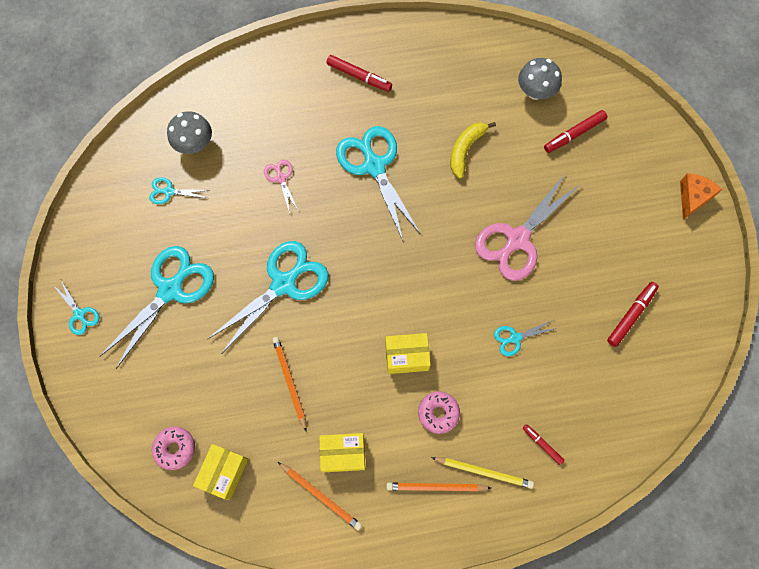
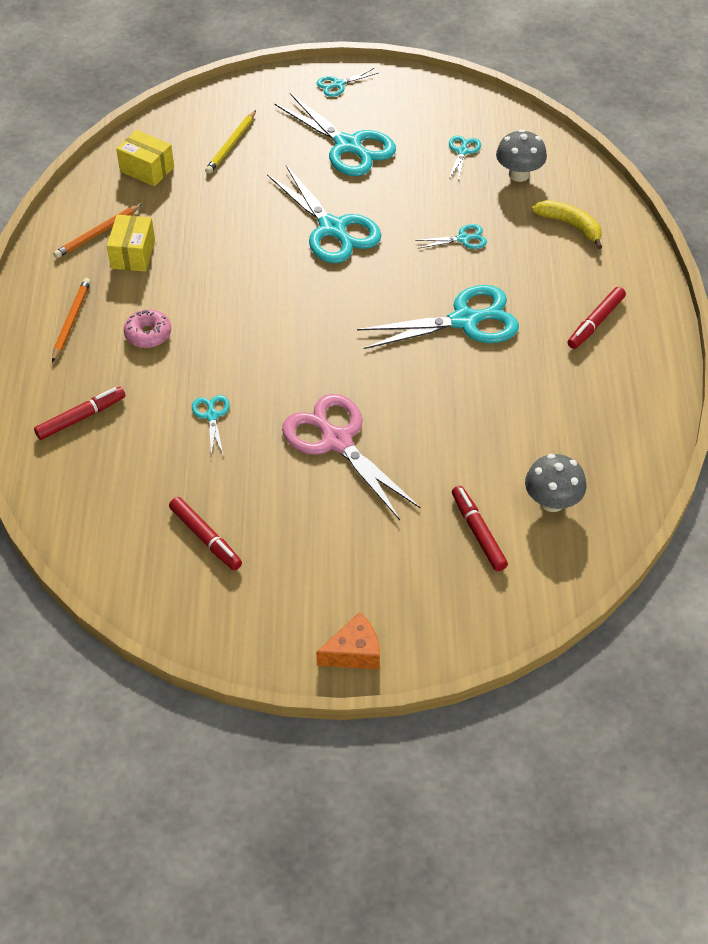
camera: 100 degrees right, 20 degrees down
pink donut [152,427,195,470] -> none
pink scissors [264,160,299,213] -> turquoise scissors [415,224,487,249]
orange pencil [272,337,307,432] -> none
yellow box [385,333,431,374] -> none
yellow pencil [431,457,534,489] -> yellow pencil moved to [205,110,256,174]
yellow banana [451,122,496,179] -> yellow banana moved to [532,200,602,249]
red marker [523,424,564,465] -> red marker [34,387,125,440], size x1.64
orange cheese [680,173,722,220] -> orange cheese turned 60 degrees counterclockwise [316,612,380,669]

